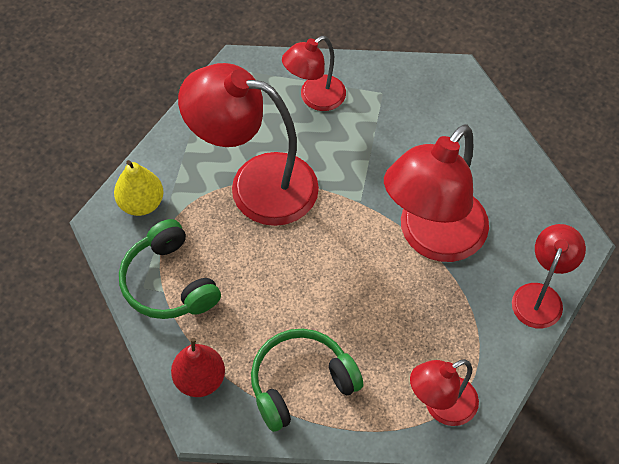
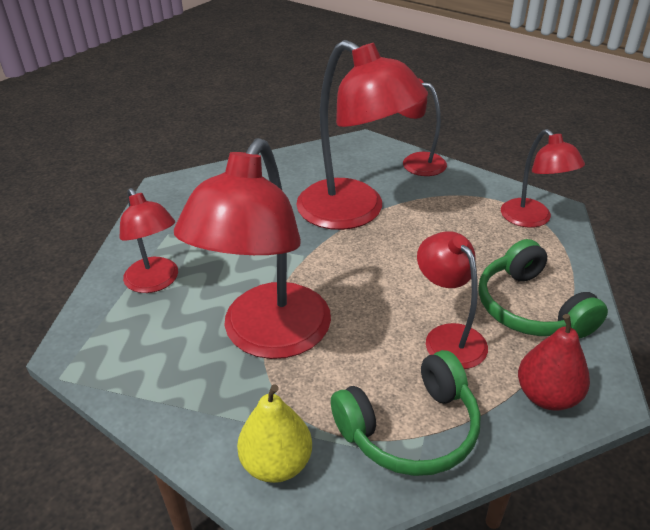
camera: 85 degrees left, 20 degrees down
none -> red lamp [417,231,488,369]

